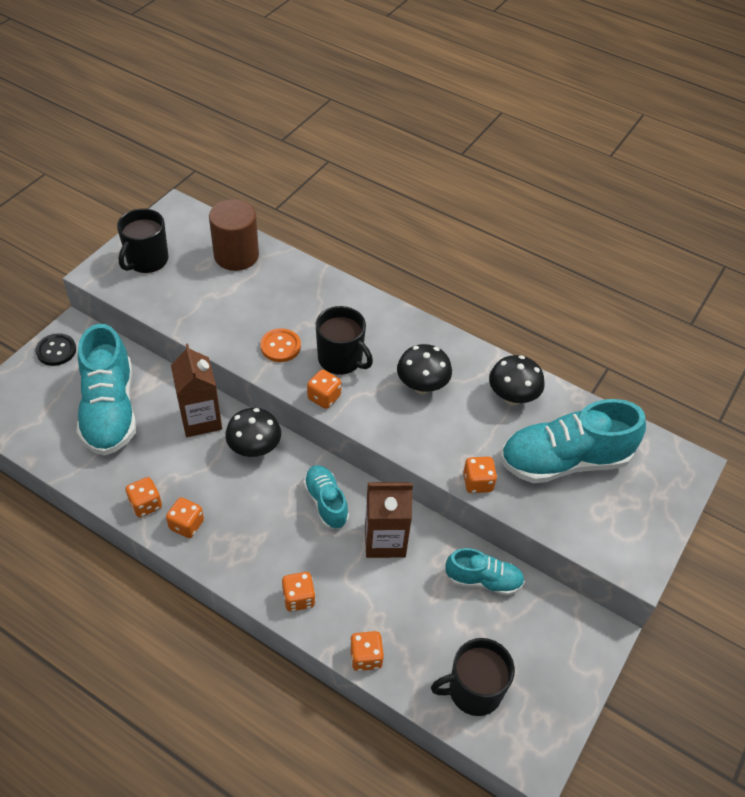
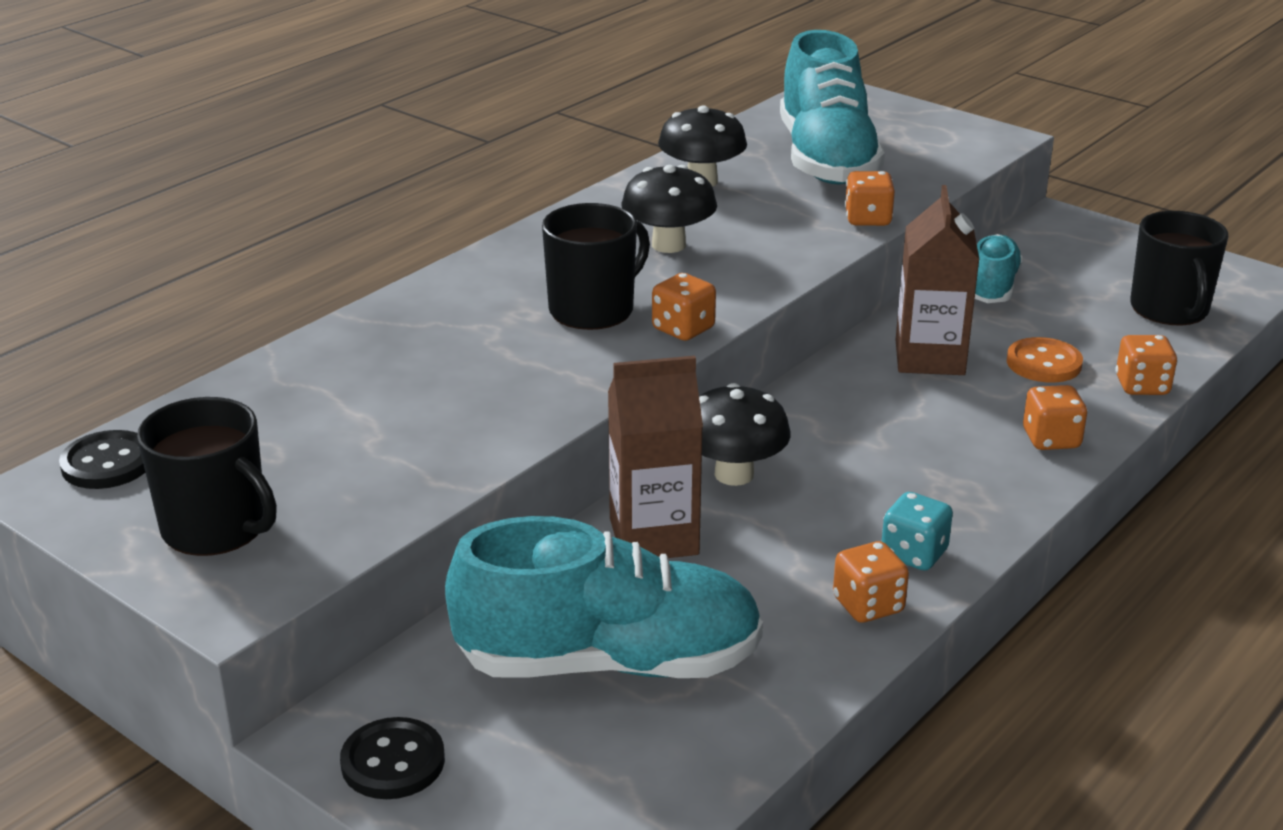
camera: 80 degrees left, 20 degrees down
orange dice [166,497,204,538] -> turquoise dice [882,492,953,571]
brown cylinder [209,199,259,271] -> none
orange button [260,328,301,362] -> orange button moved to [1007,337,1083,383]
turquoise shoe [303,465,349,529] -> none
none -> black button [59,430,145,489]

